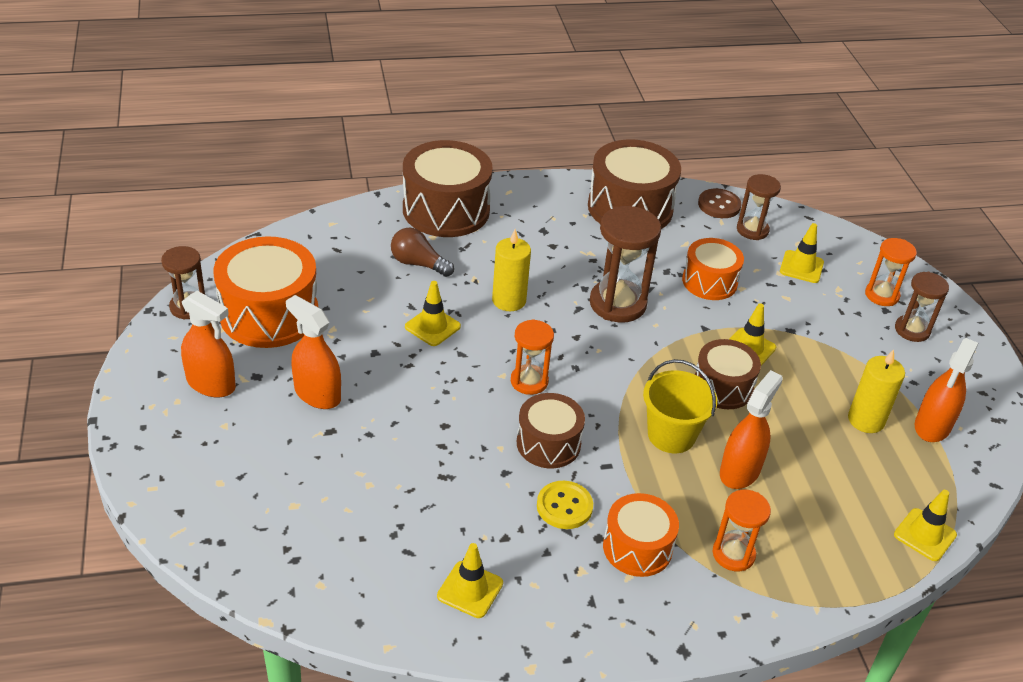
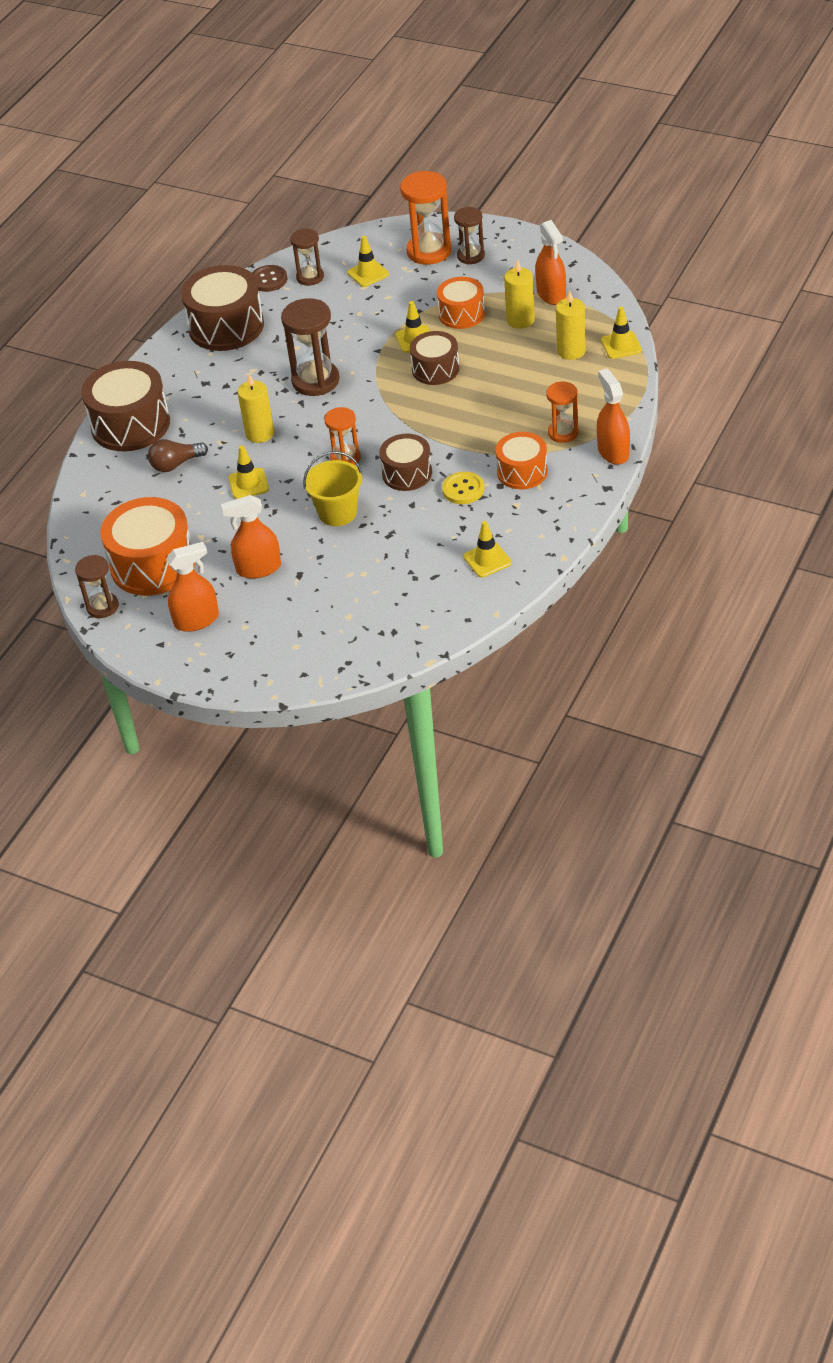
camera: 45 degrees left, 5 degrees up
yellow bucket [643,359,717,453] -> yellow bucket moved to [303,451,362,526]
orange drum [682,238,744,300] -> orange drum moved to [437,277,485,329]
orange spray bottle [720,370,783,489] -> orange spray bottle moved to [597,369,630,465]
orange hourglass [865,238,917,306] -> orange hourglass [400,171,452,265], size x1.63
none -> yellow candle [556,291,586,360]

